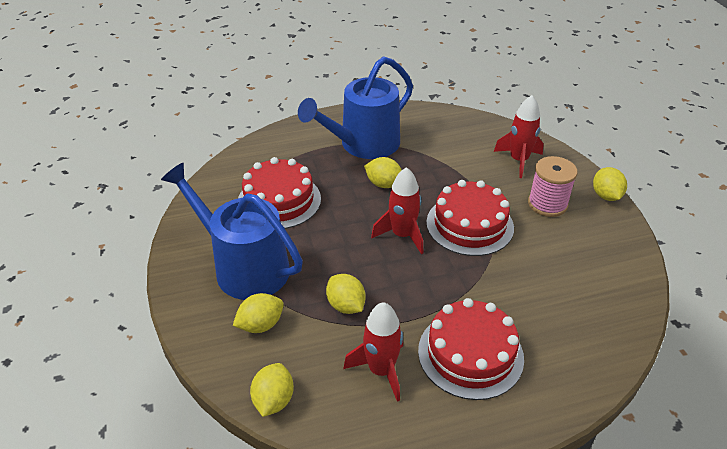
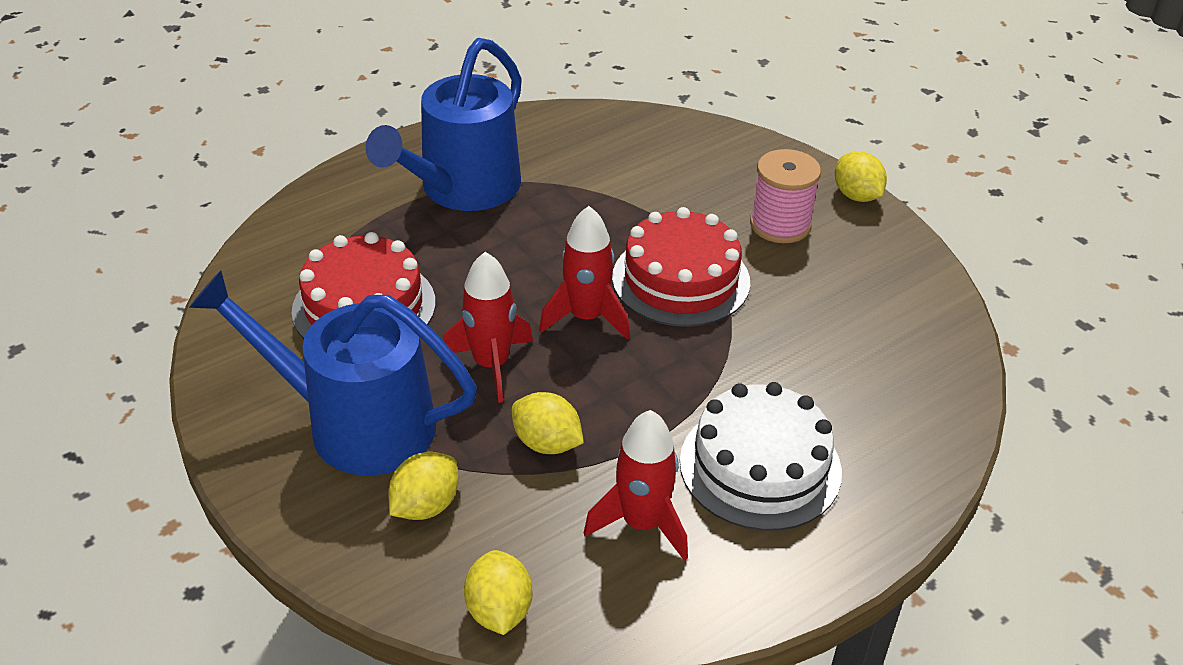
camera: 20 degrees left, 0 degrees up
yellow lemon [364,157,402,188] -> none
red cake [418,298,524,400] -> white cake [680,382,842,531]
red rocket [494,95,544,178] -> red rocket moved to [443,252,533,403]

